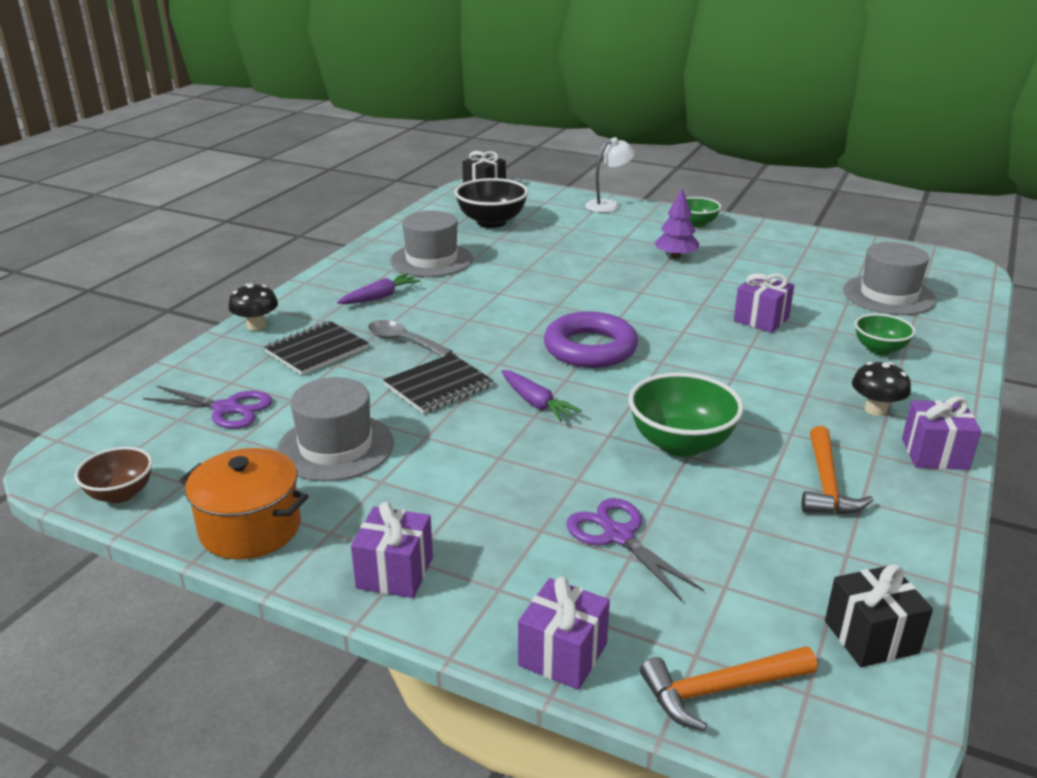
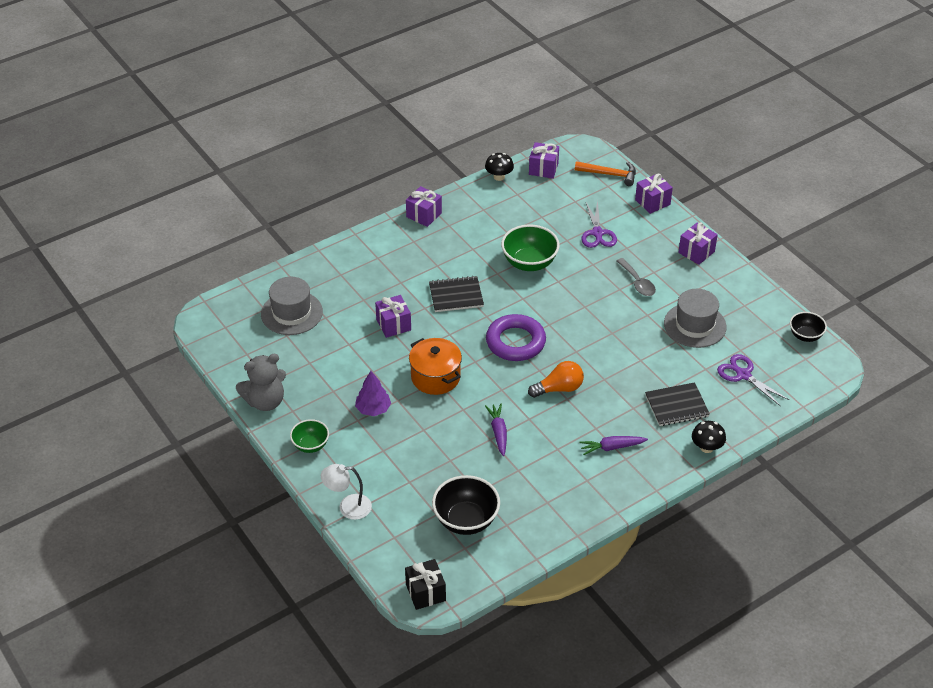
camera: 150 degrees left, 15 degrees up
brown bowl [74,447,152,503] -> black bowl [790,312,827,342]
orange pot [179,448,309,560] -> orange pot moved to [409,338,462,395]
grey spoon [368,320,453,357] -> grey spoon moved to [617,258,656,296]
black notebook [383,354,493,414] -> black notebook moved to [429,276,484,312]
grey hat [390,211,473,277] -> none
purple carrot [501,370,582,422] -> purple carrot moved to [485,403,507,456]
orange hammer [802,426,873,515] -> none
black gift [825,564,933,667] -> purple gift [529,142,559,179]
black mushroom [852,362,911,416] -> black mushroom moved to [485,153,514,181]
green bowl [855,313,916,355] -> none
none -> grey teddy bear [236,354,286,411]
none -> orange light bulb [528,361,584,398]

